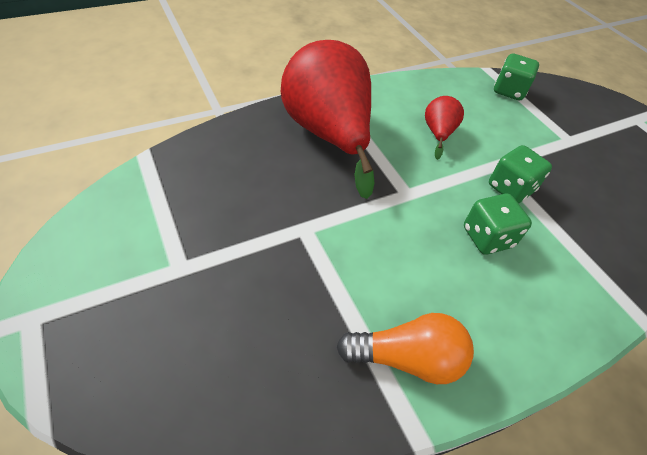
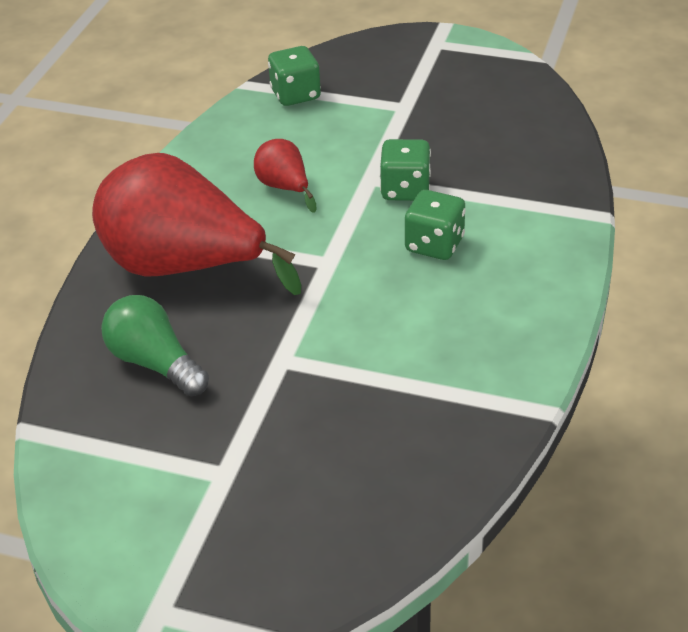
camera: 40 degrees left, 10 degrees down
orange light bulb [336,313,474,384] -> none
none -> green light bulb [101,295,209,397]

